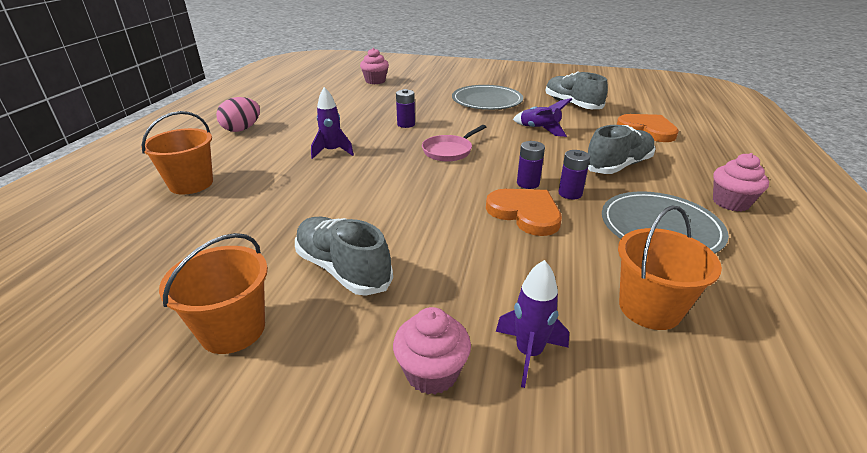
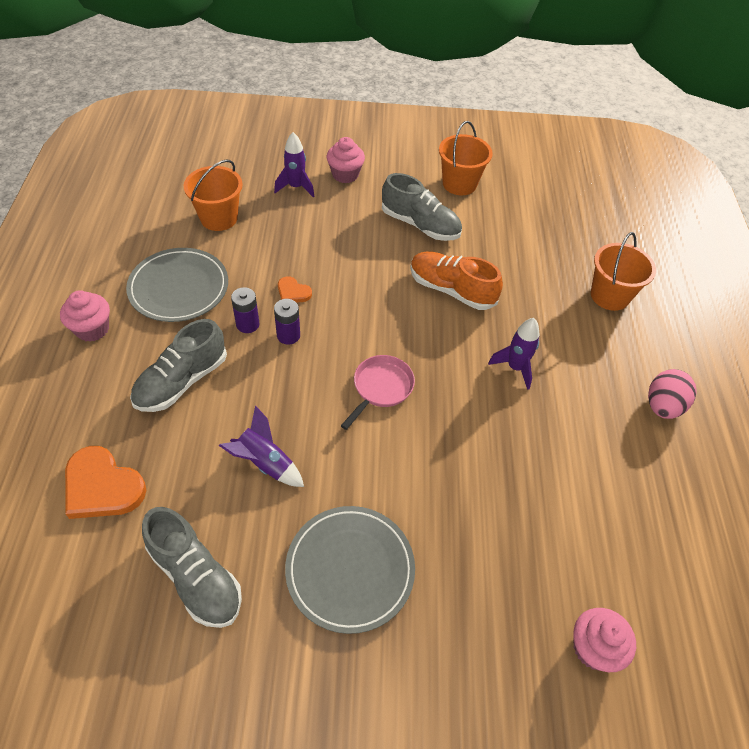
camera: 165 degrees right, 20 degrees up
purple battery [396,89,415,128] -> none
orange heart [486,189,562,236] -> orange heart [278,276,312,303], size x0.53
none -> orange shoe [410,251,503,310]

